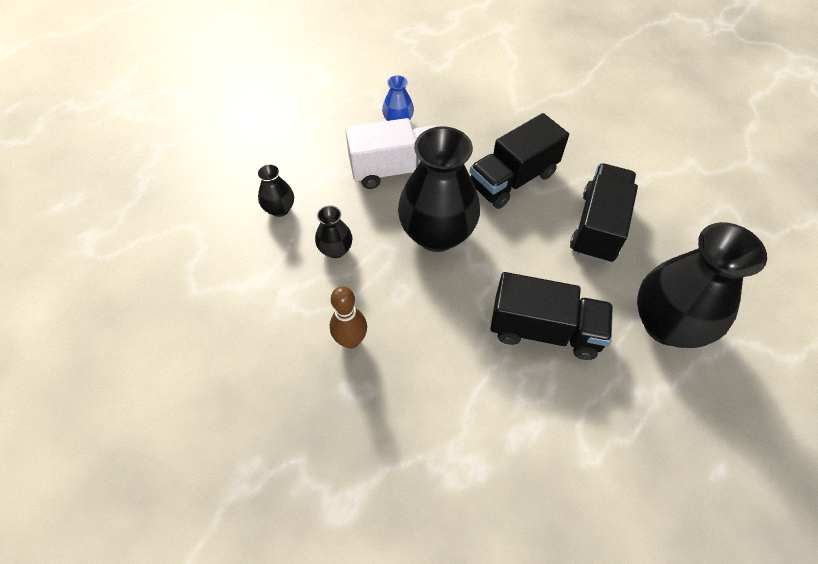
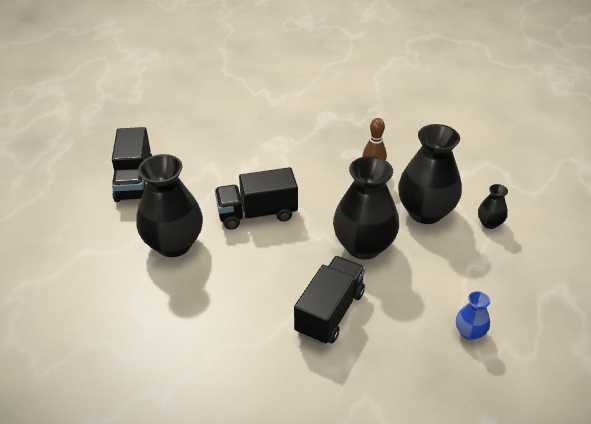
camera: 155 degrees right, 15 degrees down
black vase [315,205,352,258] -> black vase [398,124,462,224], size x2.17
white truck [345,118,438,189] -> none
black truck [570,163,638,263] -> black truck moved to [112,127,152,202]

